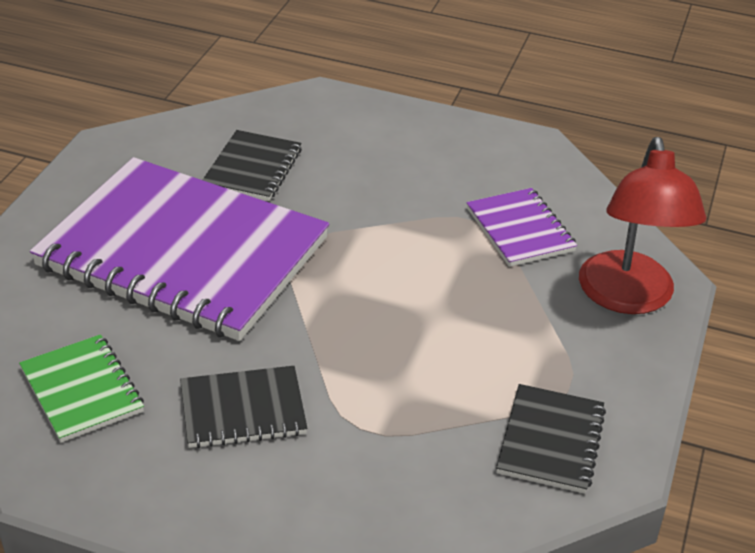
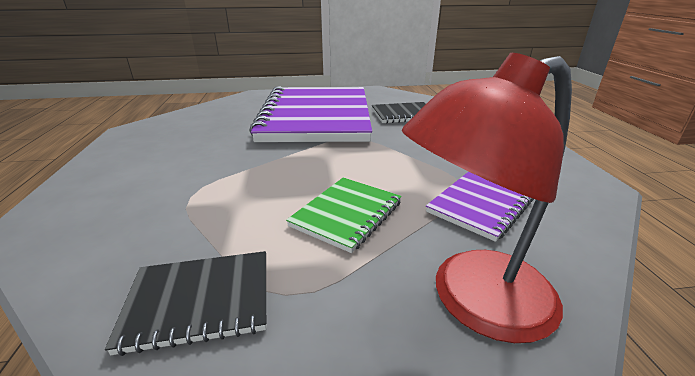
camera: 65 degrees right, 10 degrees down
green notebook [19,334,144,443] -> green notebook moved to [286,177,402,253]
black notebook [180,366,307,448] -> none

